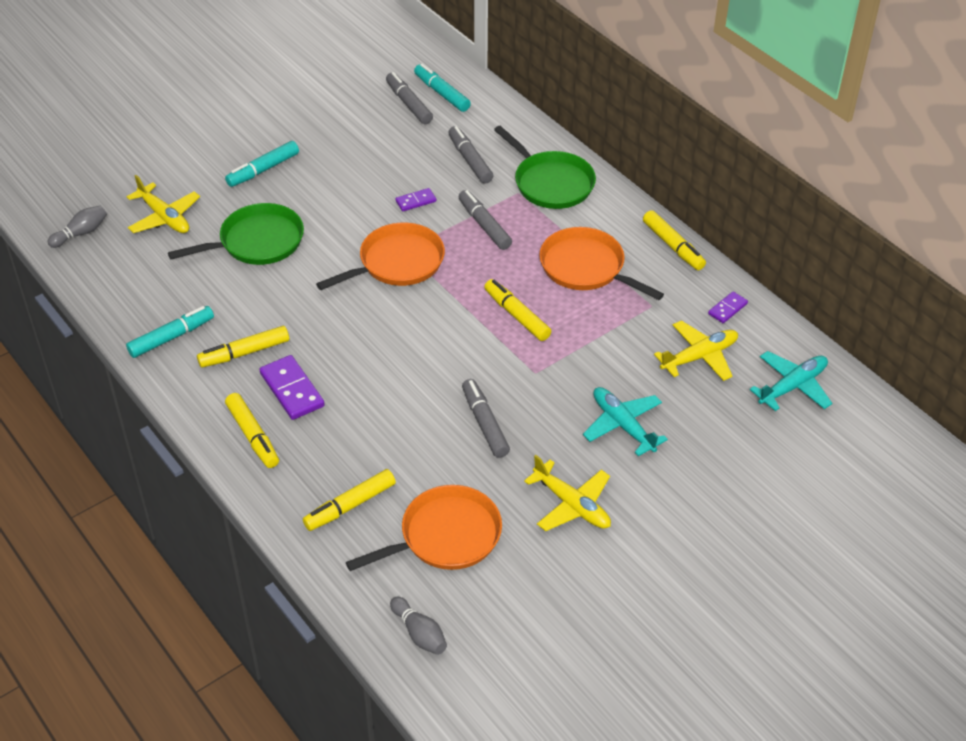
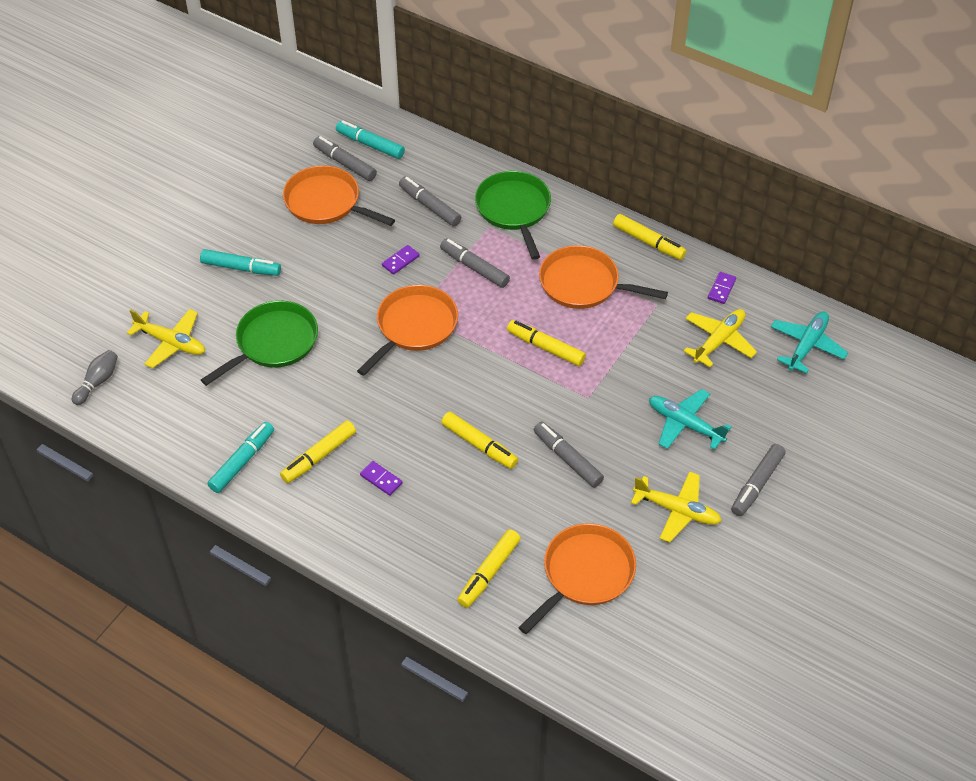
camera: 20 degrees left, 5 degrees up
turquoise marker [225,141,299,187] -> turquoise marker turned 105 degrees counterclockwise [200,249,281,276]
yellow marker [225,393,279,468] -> yellow marker moved to [441,412,518,469]
purple domino [259,355,325,420] -> purple domino [360,461,403,496], size x0.57
grey bowling pin [390,597,447,655] -> none
green pan [494,126,596,209] -> green pan turned 135 degrees counterclockwise [475,171,551,260]
none -> orange pan [283,165,395,226]
none -> grey marker [731,444,786,516]

